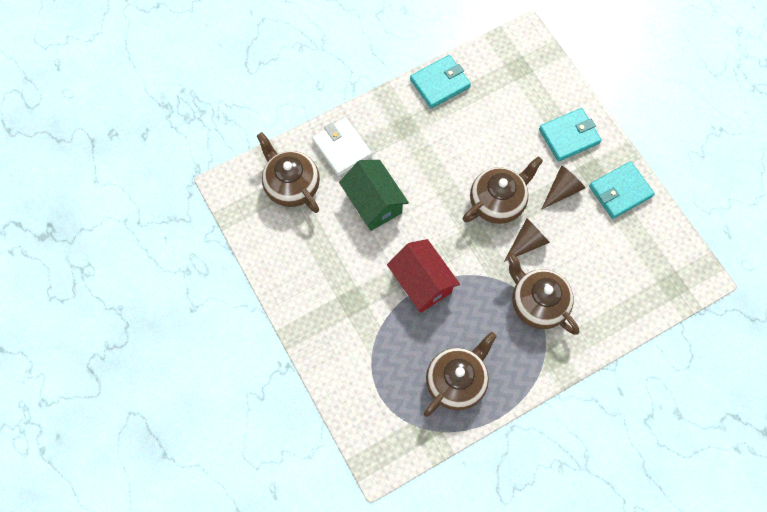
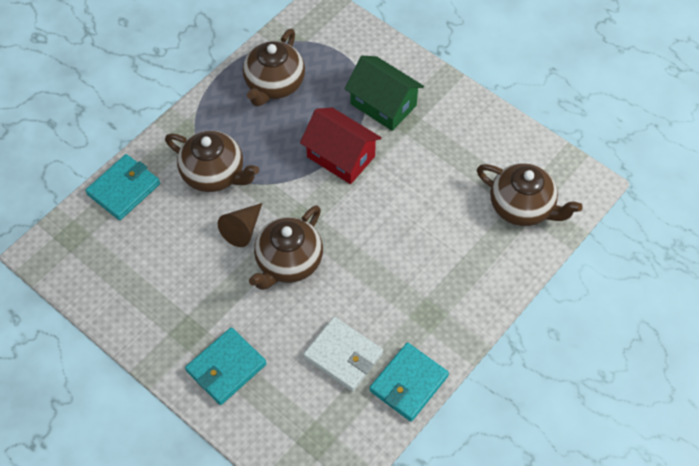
camera: 160 degrees right, 10 degrees down
white wallet [312,117,372,176] -> white wallet moved to [303,317,383,392]
green house [339,160,409,231] -> green house moved to [345,56,424,131]
brown cone [541,166,585,210] -> none
turquoise wallet [589,161,655,219] -> turquoise wallet moved to [85,154,160,220]

